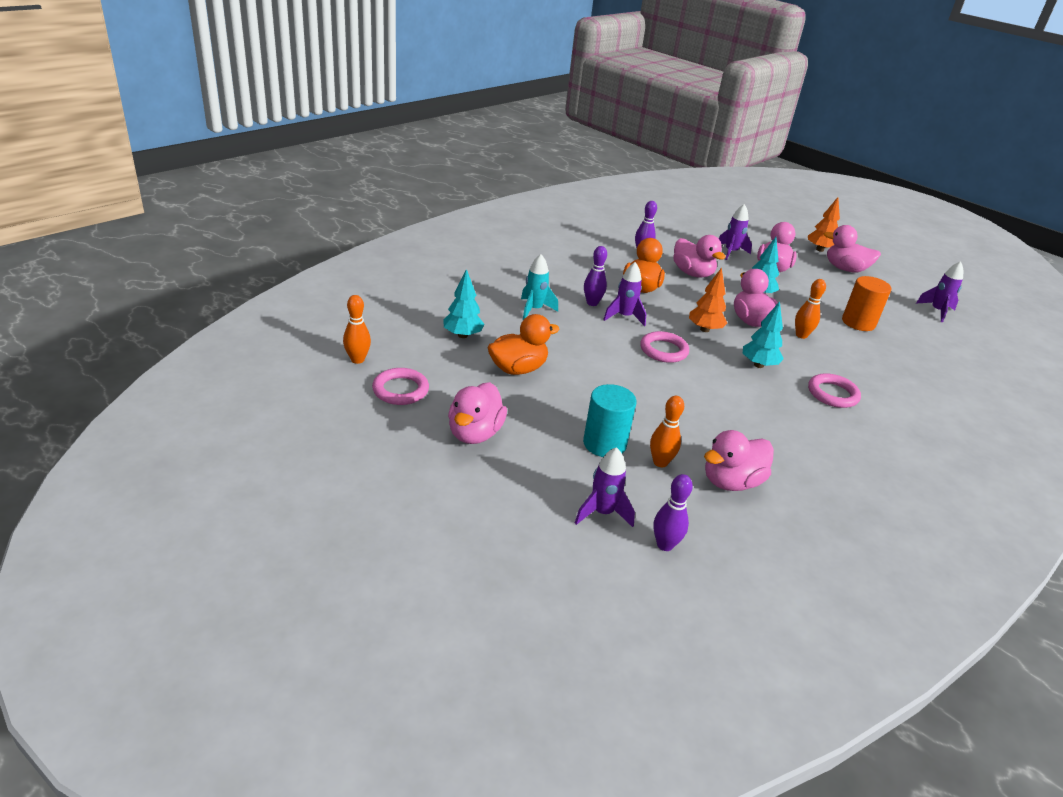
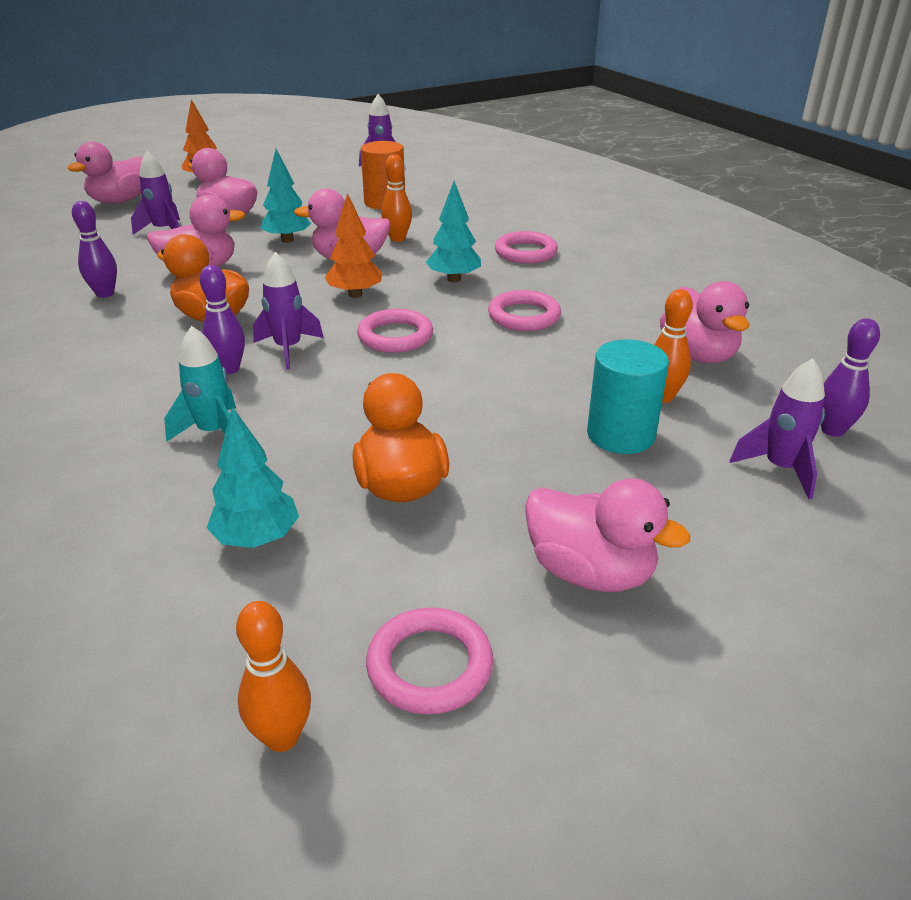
camera: 70 degrees left, 0 degrees up
pink duck [823,225,881,273] -> pink duck moved to [67,141,143,203]
none -> pink ring [488,290,561,331]

